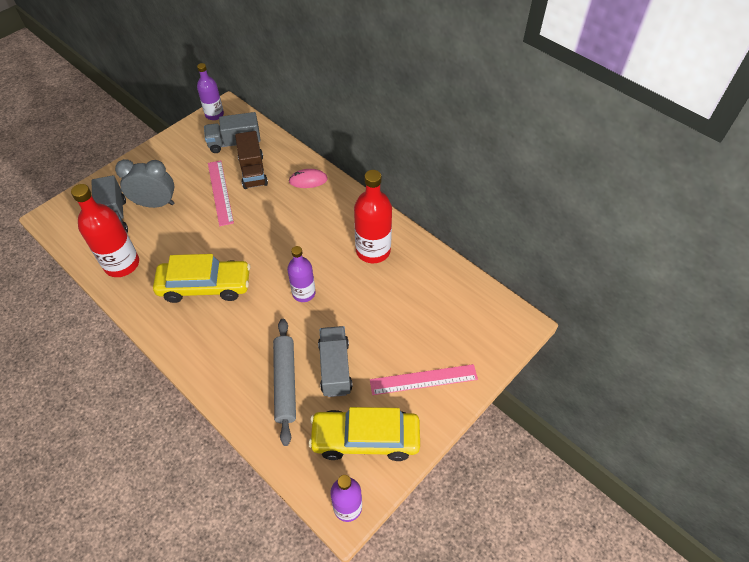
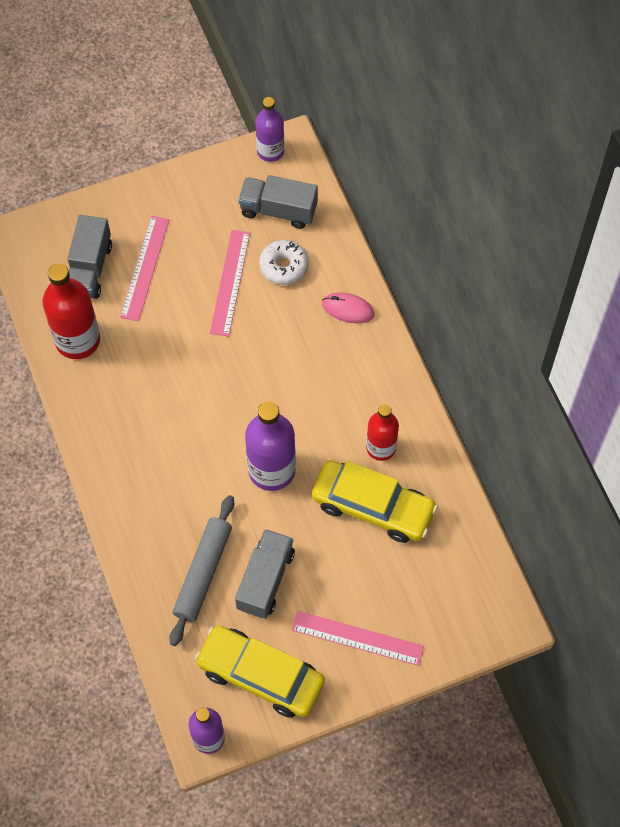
camera: 25 degrees right, 10 degrees up
grey clock [115,159,175,208] -> pink ruler [120,216,169,321]
yellow car [153,254,250,303] -> yellow car moved to [312,460,438,543]
brown truck [235,131,268,189] -> white donut [259,240,309,285]
purple bottle [287,246,316,302] -> purple bottle [245,401,296,491], size x1.57
red bottle [354,170,392,263] -> red bottle [366,404,399,461], size x0.64

